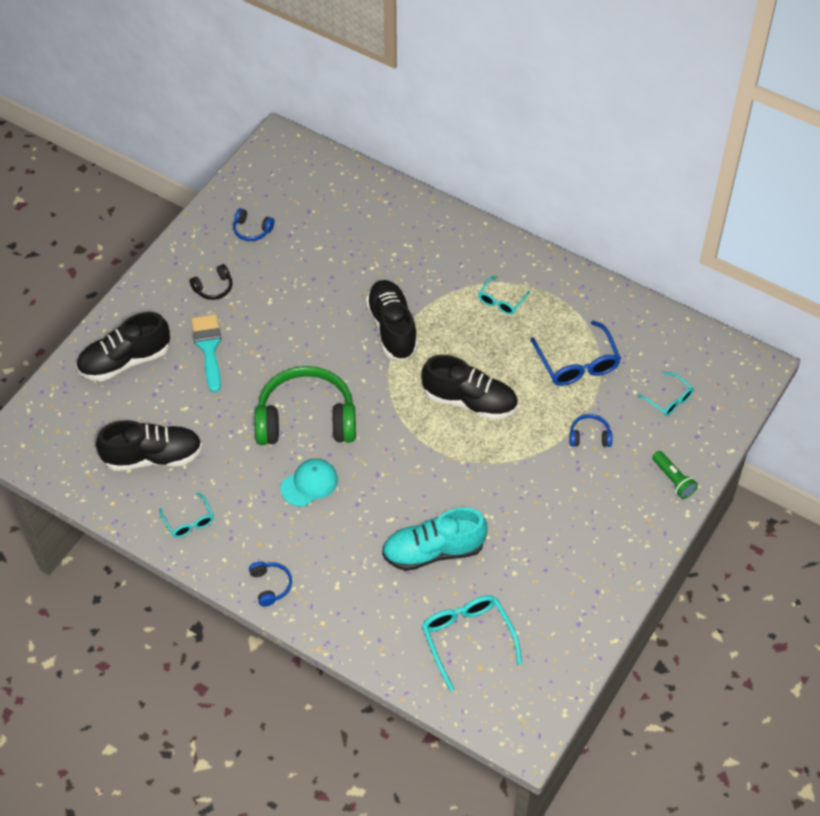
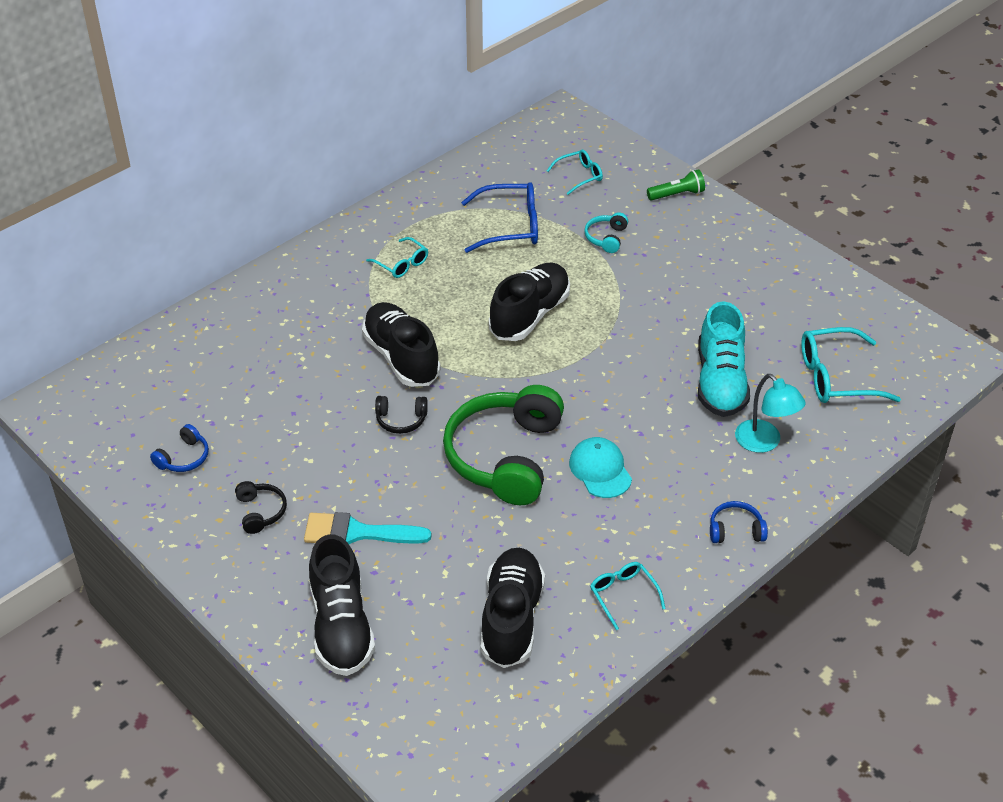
camera: 75 degrees left, 10 degrees down
turquoise glasses [159,492,214,538] -> turquoise glasses turned 105 degrees counterclockwise [590,562,666,630]
black shoe [366,280,418,360] -> black shoe turned 60 degrees clockwise [362,302,441,387]
blue headphones [569,414,612,447] -> turquoise headphones [584,212,628,253]
none -> black headphones [375,396,428,434]
none -> turquoise lamp [735,374,805,453]

